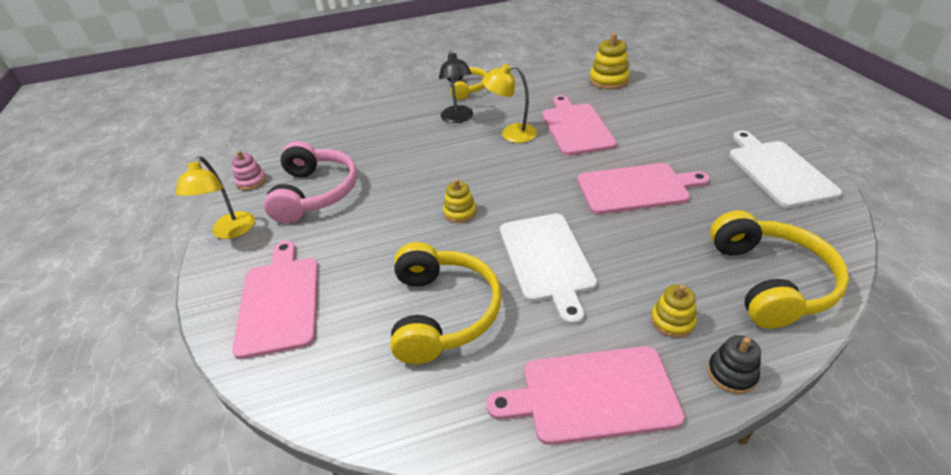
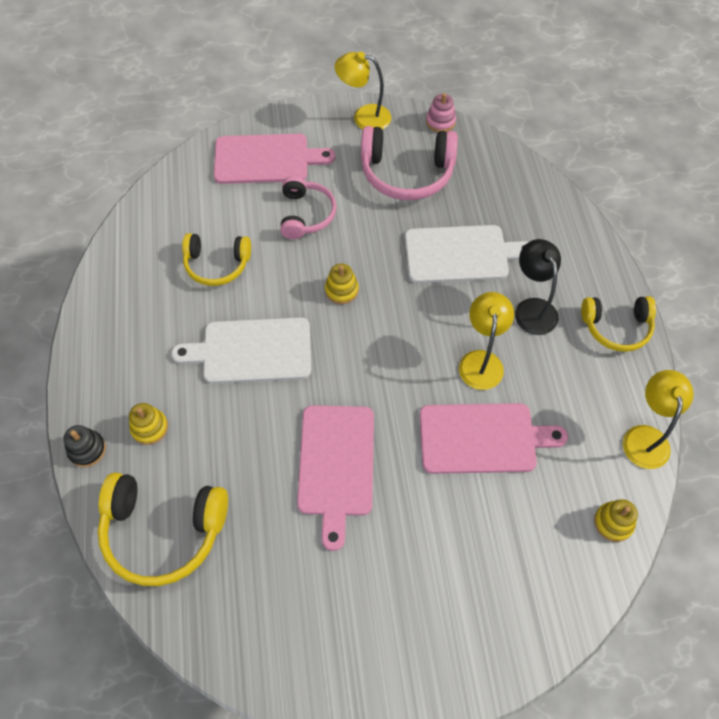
camera: 95 degrees right, 20 degrees up
yellow headphones [390,242,501,364] -> yellow headphones [182,233,251,286], size x0.65
black lamp [439,50,473,123] -> black lamp turned 75 degrees clockwise [515,239,561,335]
pink cutting board [486,346,685,445] -> none
yellow stacking toy [589,33,630,89] -> yellow stacking toy [594,499,638,542], size x0.63
white cutting board [729,131,842,208] -> white cutting board moved to [405,225,528,283]
none -> pink headphones [280,176,336,239]
none -> yellow lamp [623,370,693,469]

